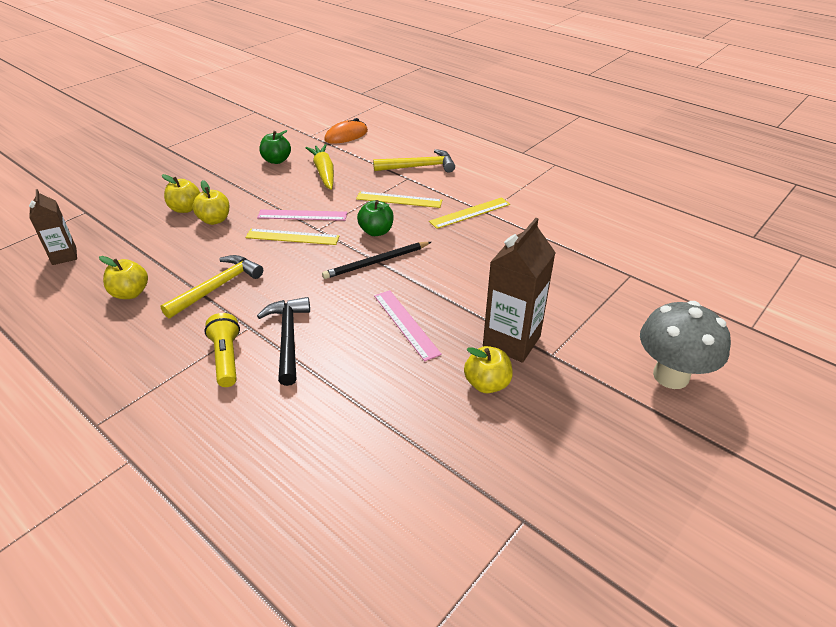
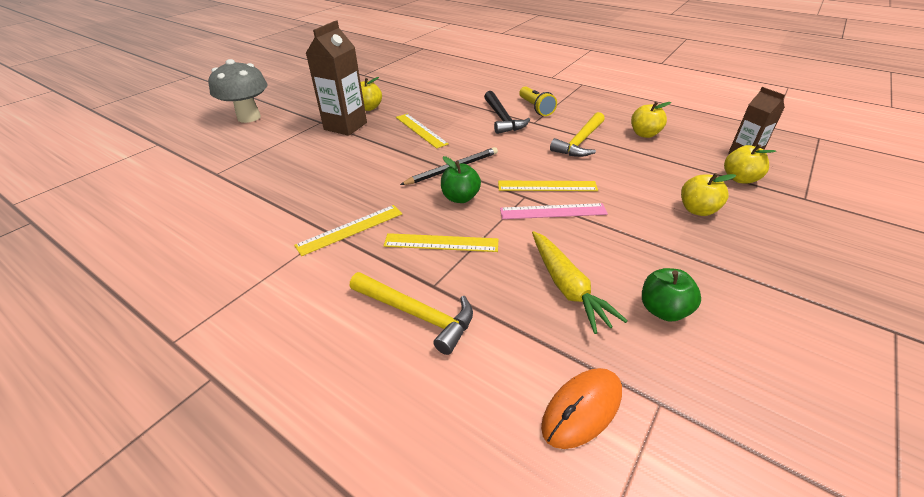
camera: 175 degrees right, 0 degrees up
yellow apple [192,180,229,225] -> yellow apple moved to [724,144,776,183]
yellow hammer [373,149,455,172] -> yellow hammer turned 135 degrees counterclockwise [350,272,473,355]
pink ruler [374,290,442,361] -> yellow ruler [396,114,449,149]

